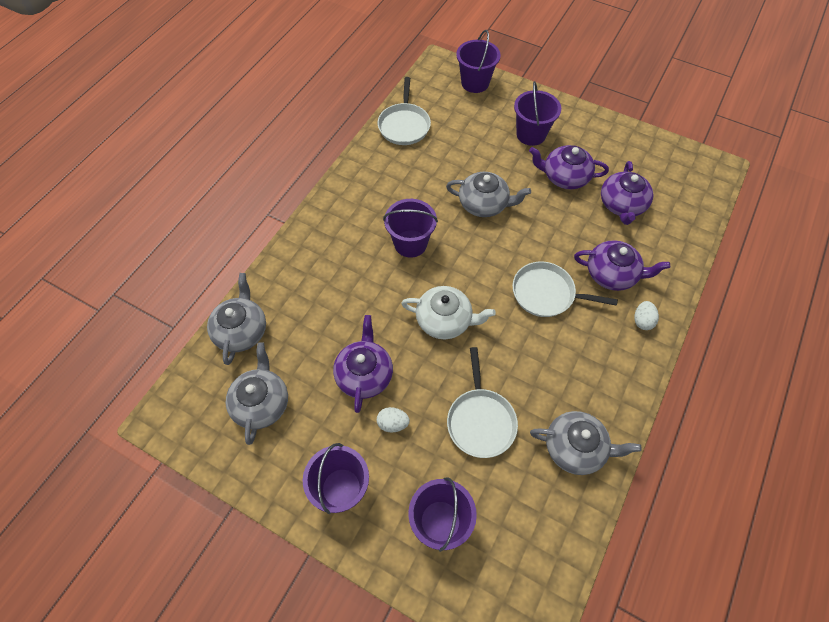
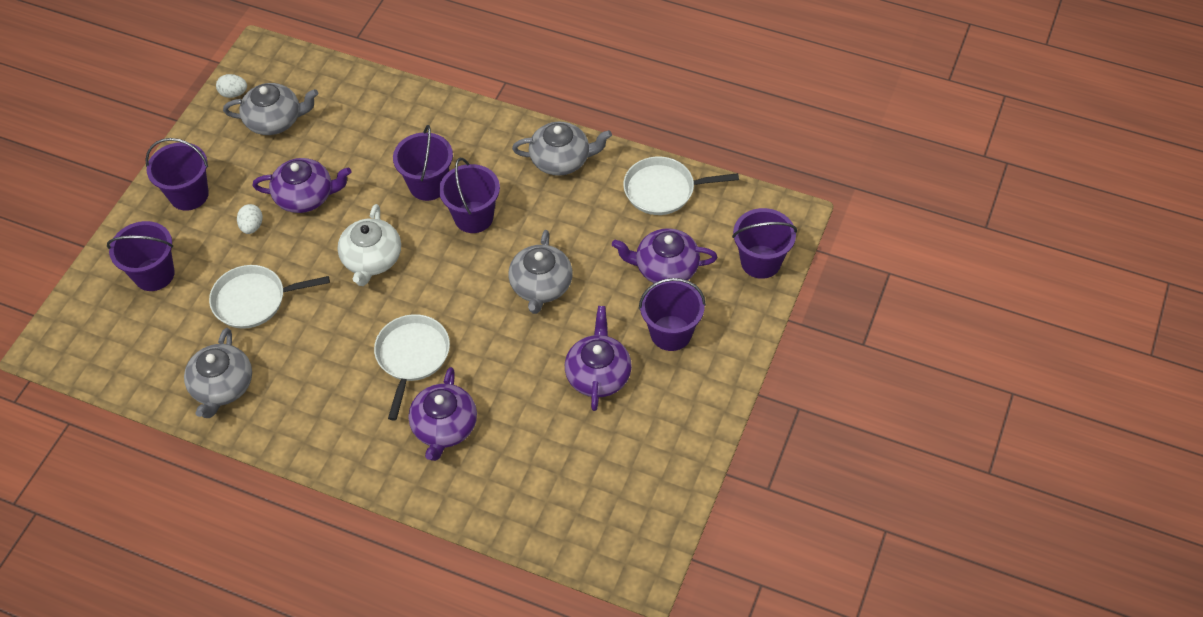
camera: 85 degrees right, 5 degrees down
grey teapot [207,273,266,365] -> grey teapot moved to [512,122,612,176]
purple teapot [601,161,653,225] -> purple teapot moved to [612,228,717,283]
white egg [634,301,659,330] -> white egg moved to [216,74,247,98]
none -> purple bucket [393,125,453,201]

